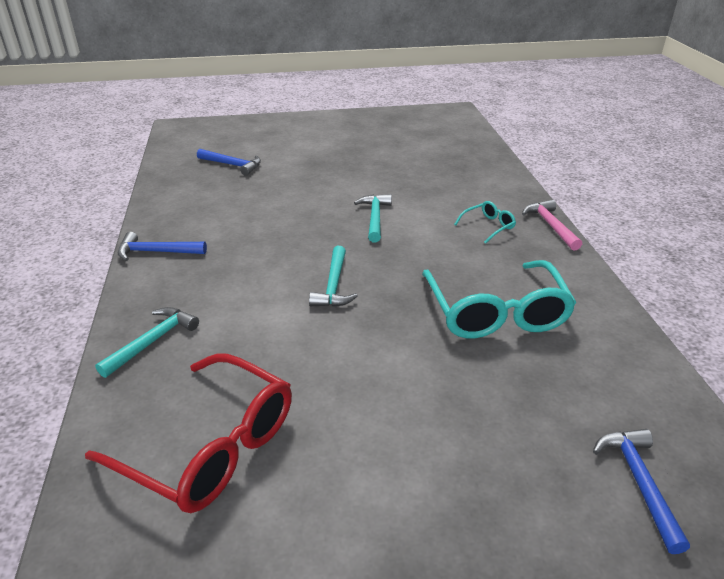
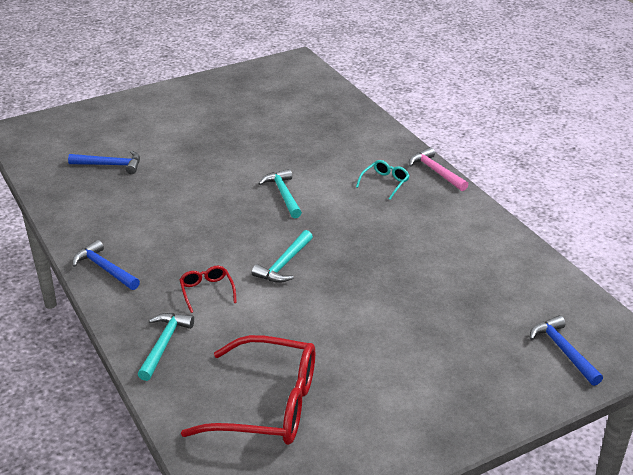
camera: 20 degrees left, 0 degrees up
blue hammer [118,232,207,261] -> blue hammer turned 60 degrees clockwise [72,240,140,290]
turquoise hammer [309,246,358,307] -> turquoise hammer turned 45 degrees clockwise [252,230,313,283]
turquoise glasses [422,260,576,338] -> none
none -> red glasses [179,266,237,313]

